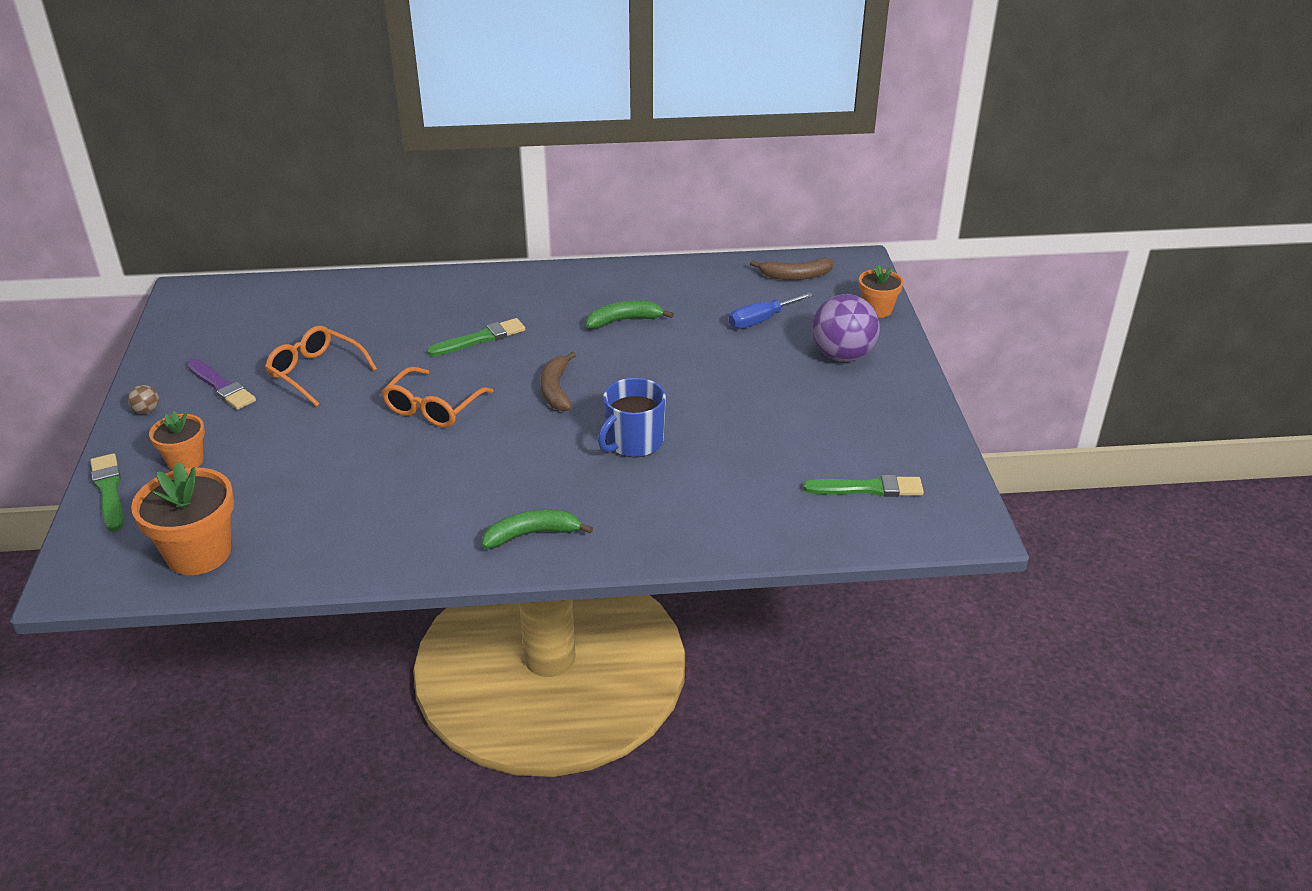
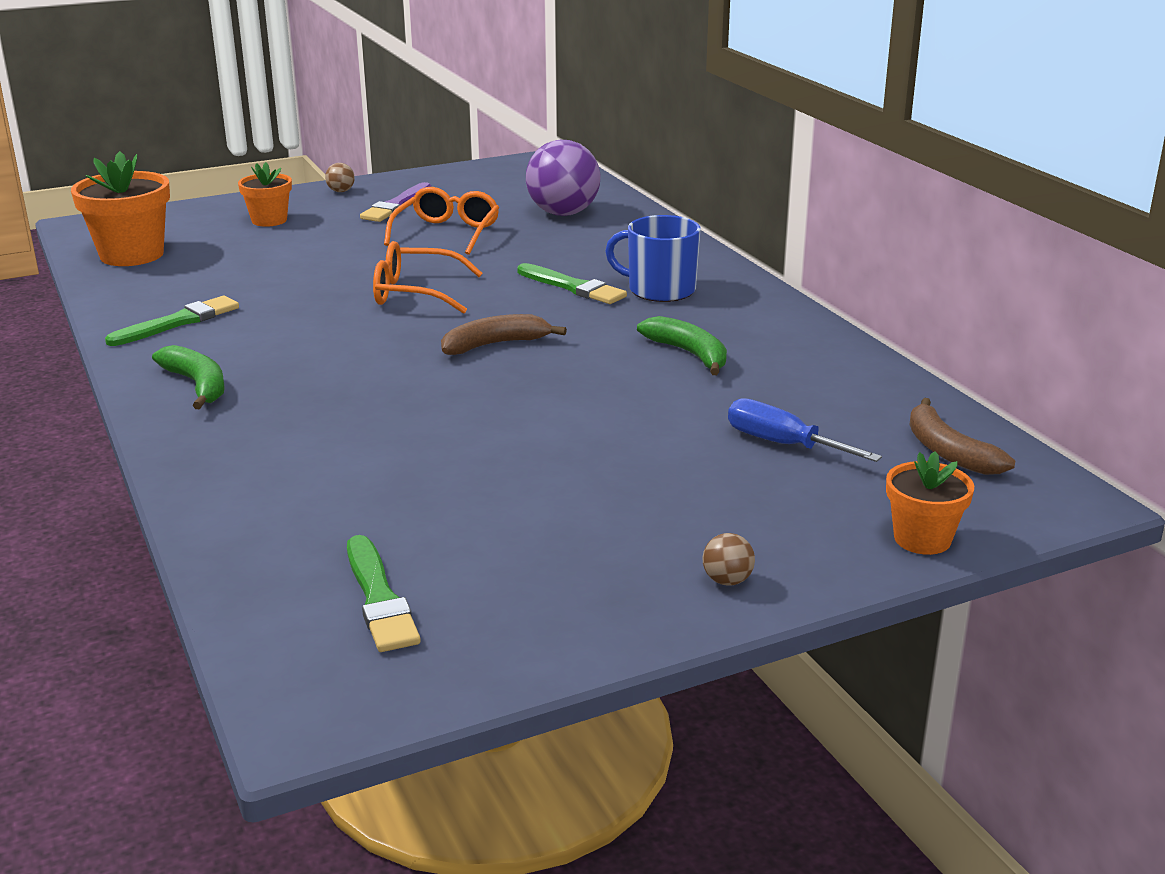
camera: 70 degrees right, 10 degrees down
green brush [90,453,124,532] -> green brush moved to [105,296,239,346]
blue mug [598,378,666,458] -> blue mug moved to [605,215,701,302]
purple ball [812,294,880,362] -> purple ball moved to [526,140,600,216]
none -> brown ball [703,533,755,586]

